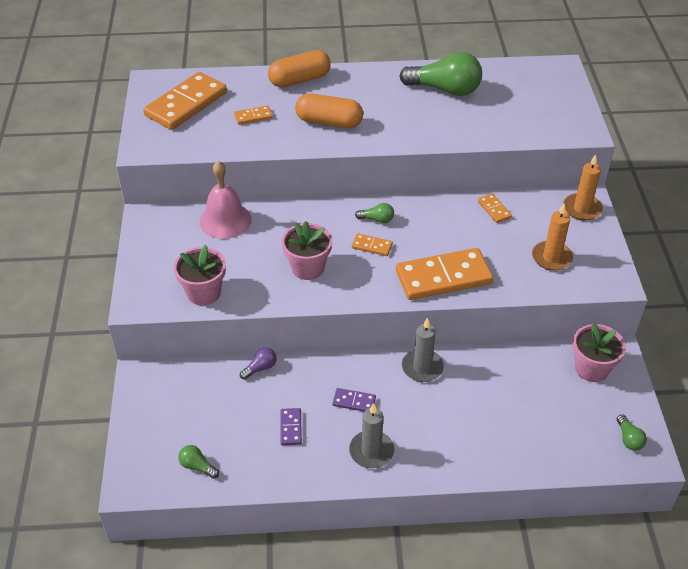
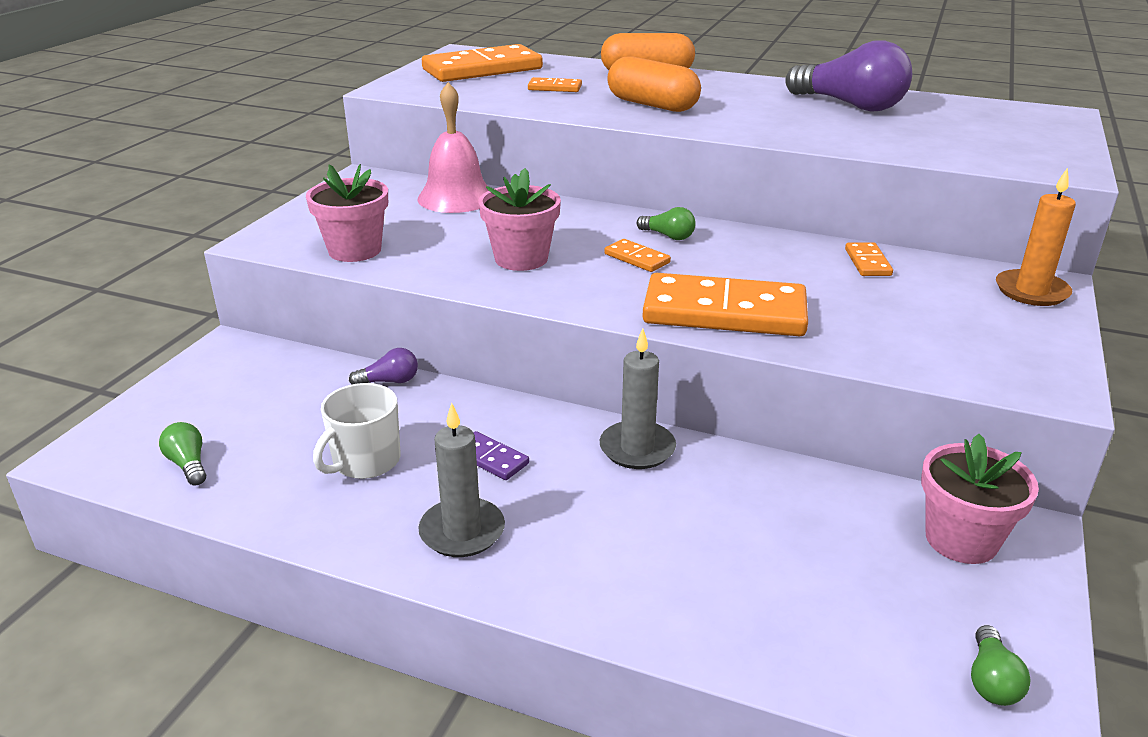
camera: 25 degrees right, 15 degrees down
purple domino [280,408,302,445] -> white mug [313,383,400,479]
green light bulb [399,52,482,96] -> purple light bulb [785,40,912,112]
orange candle [532,204,573,271] -> none

